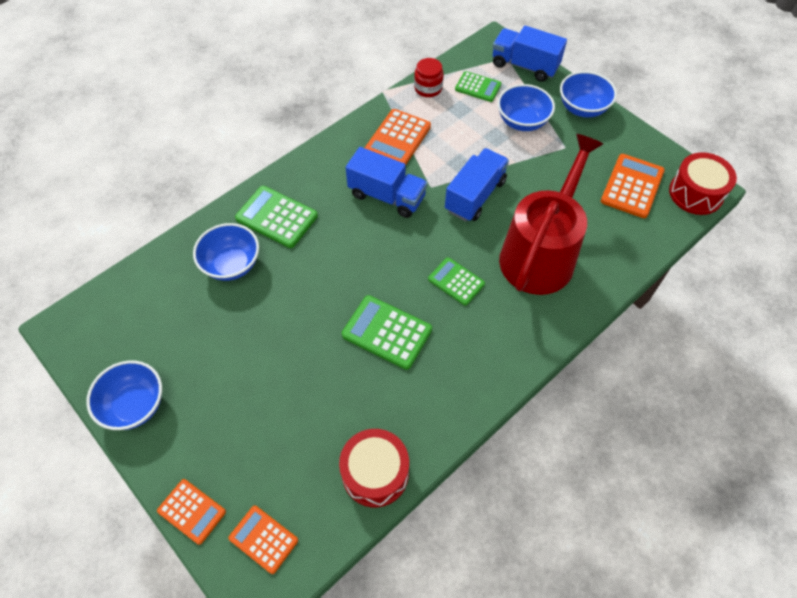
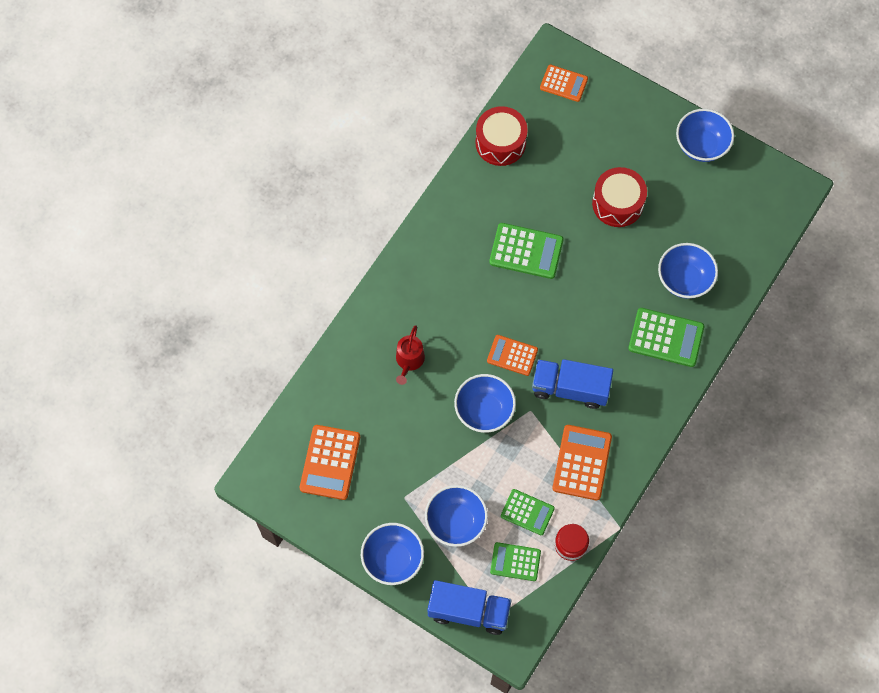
camera: 165 degrees right, 10 degrees up
orange calculator [157,479,226,545] -> orange calculator moved to [487,335,538,376]
green calculator [428,257,485,306] -> green calculator moved to [501,489,555,535]
blue truck [445,148,509,221] -> blue bowl [454,374,516,433]
red watering can [499,134,603,295] -> red watering can [396,325,425,385], size x0.41
red drum [669,152,737,215] -> red drum moved to [592,167,647,227]

